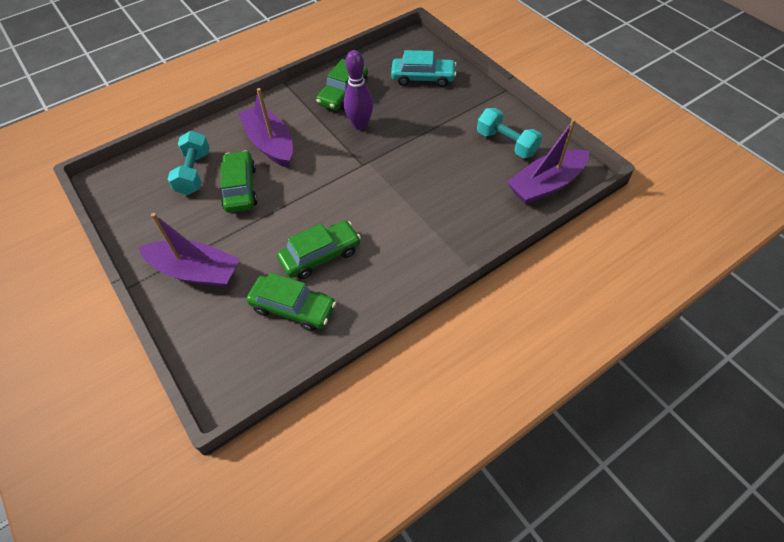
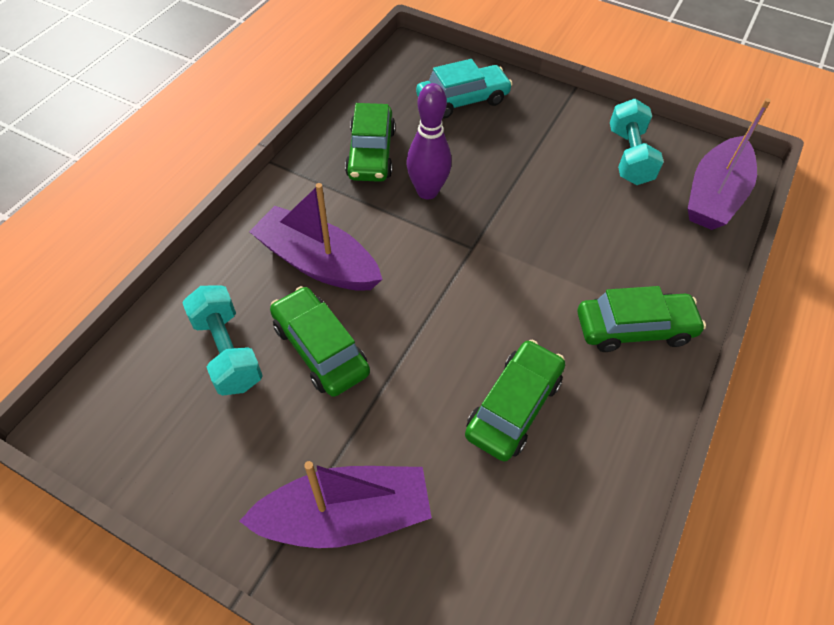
camera: 30 degrees left, 0 degrees up
green car [246,272,336,331] -> green car moved to [578,286,706,352]
turquoise dumbbell [477,108,542,158] -> turquoise dumbbell turned 75 degrees clockwise [610,99,664,185]

